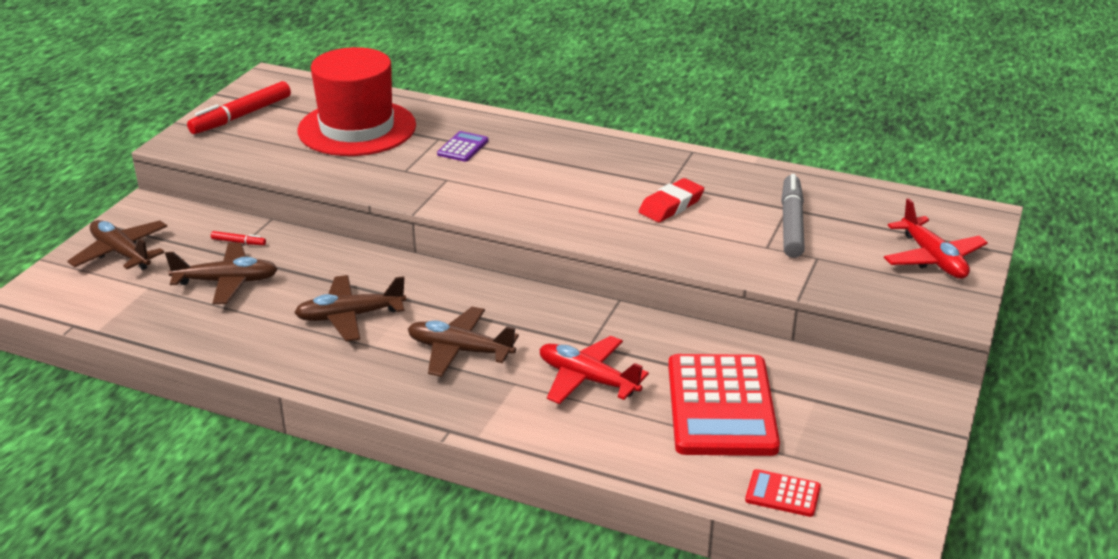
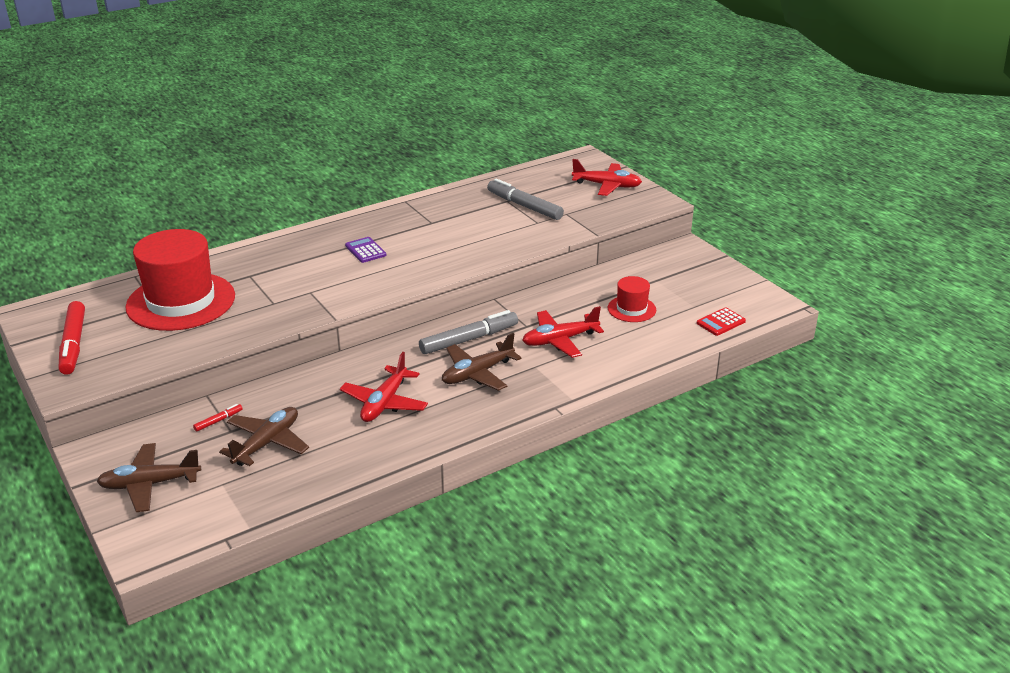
camera: 55 degrees left, 0 degrees up
brown plane [294,275,406,342] -> red plane [340,352,428,422]
purple calculator [437,131,488,162] -> purple calculator moved to [345,237,386,263]
red eraser [639,178,704,222] -> none
red calculator [668,354,780,456] -> red hat [608,276,656,322]
none -> grey marker [419,310,518,354]

